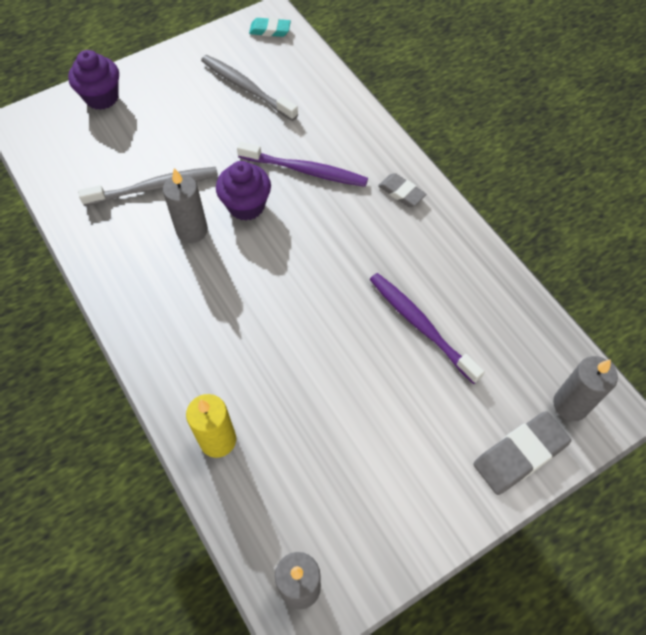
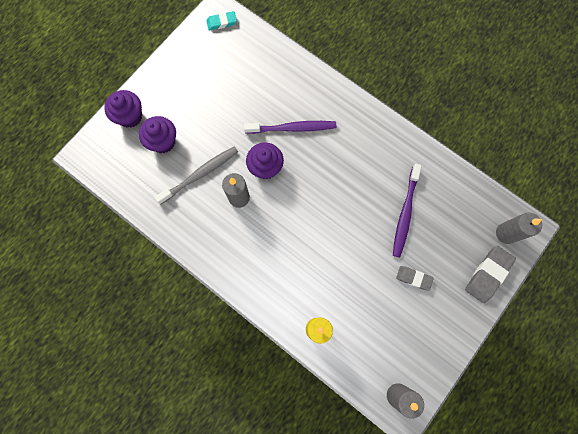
camera: 20 degrees left, 15 degrees up
grey toothbrush [201,55,298,121] -> none
purple toothbrush [370,273,485,384] -> purple toothbrush turned 105 degrees counterclockwise [393,164,422,257]
grey eraser [378,173,427,207] -> grey eraser moved to [396,266,434,291]
none -> purple cupcake [139,116,176,153]

